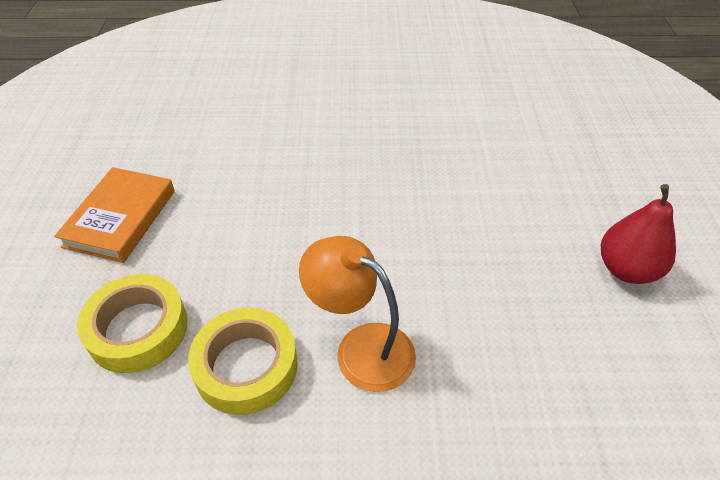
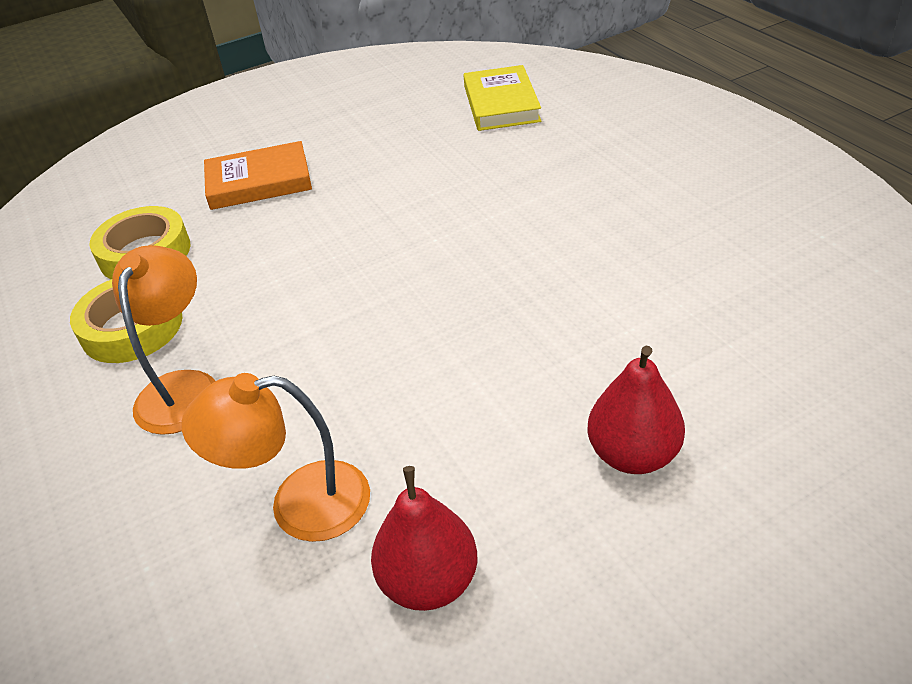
camera: 65 degrees right, 5 degrees down
none -> orange lamp [181,373,370,542]
none -> yellow book [464,65,541,131]
none -> red pear [588,346,685,474]

